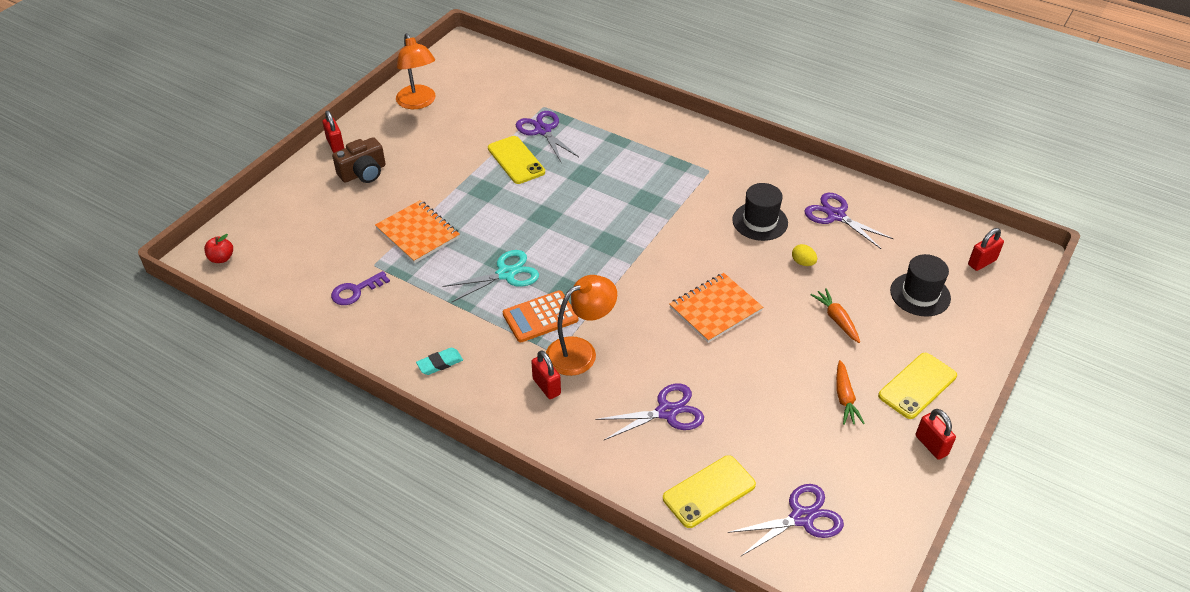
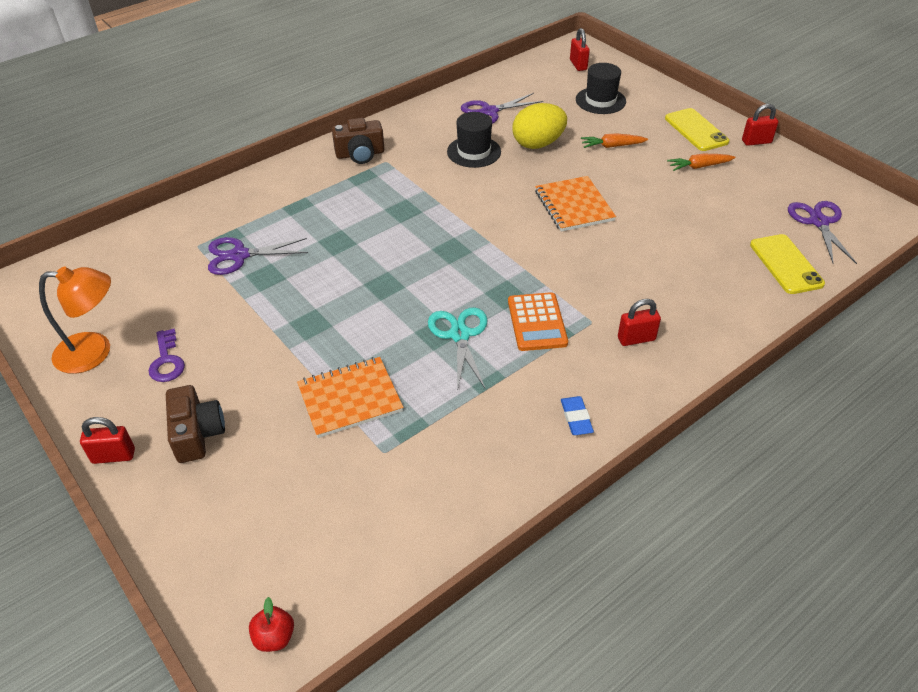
camera: 70 degrees left, 0 degrees up
purple key [331,271,390,305] -> purple key moved to [149,329,185,382]
turquoise eraser [416,348,463,375] -> blue eraser [561,396,594,435]
yellow phone [488,136,545,184] -> none
orange lamp [546,275,617,376] -> none
purple scissors [595,383,704,440] -> none
yellow egg [792,244,817,266] -> yellow egg [512,103,567,149], size x2.22
orange carrot [836,360,865,425] -> orange carrot turned 150 degrees clockwise [667,154,735,171]
none -> brown camera [332,118,384,164]

